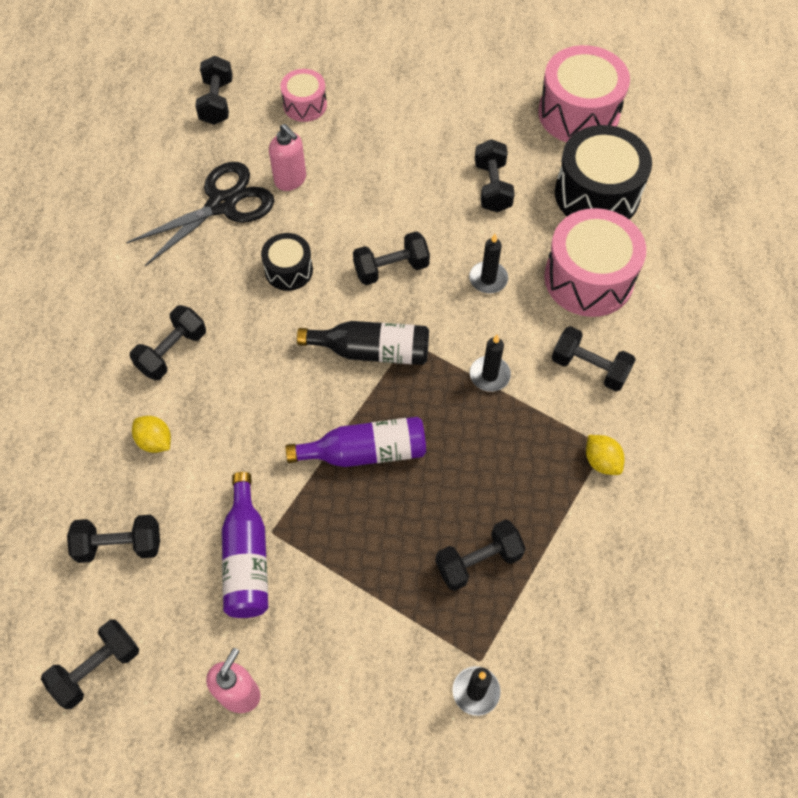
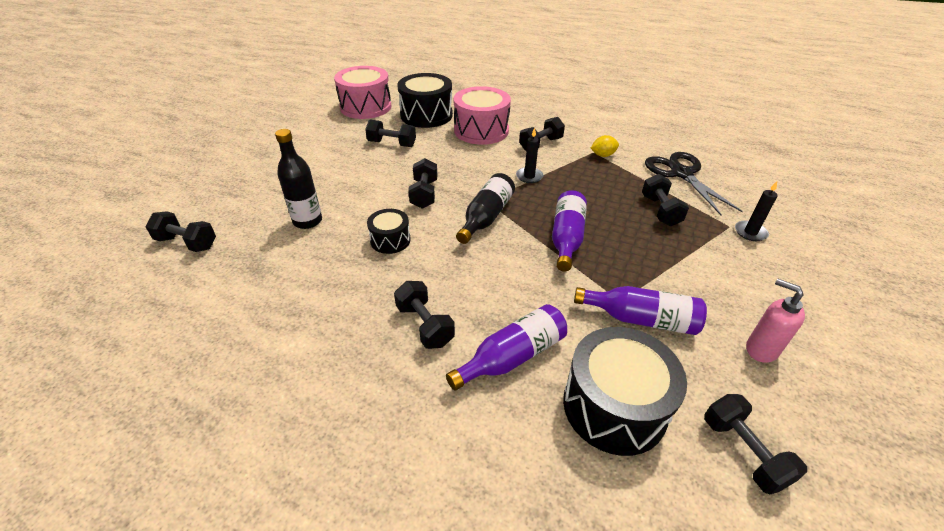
camera: 70 degrees left, 20 degrees down
black dumbbell [67,515,160,563] -> black drum [563,327,687,456]
black scissors [126,162,274,266] -> black scissors moved to [645,152,743,215]
yellow lemon [132,416,171,453] -> purple bottle [446,304,567,391]
pink soap dispenser [269,124,306,191] -> black bottle [275,129,322,229]
pink drum [280,69,327,122] -> none
black candle [469,234,508,293] -> none

